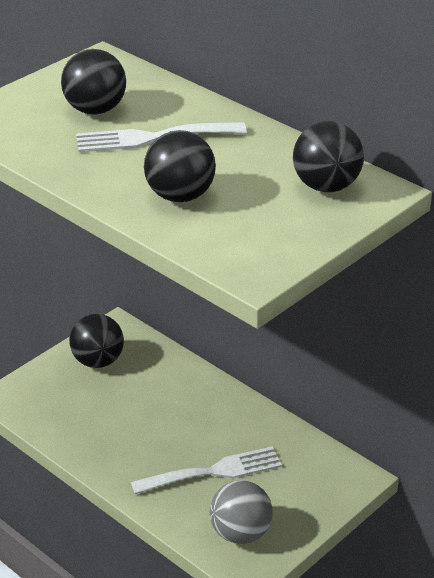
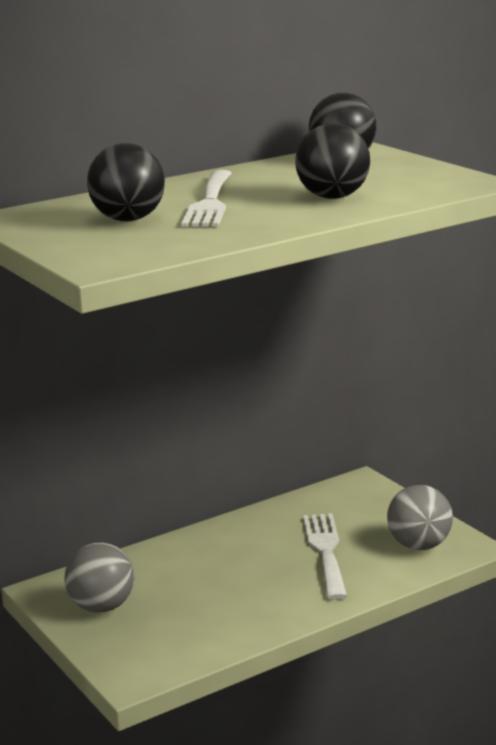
camera: 75 degrees left, 15 degrees down
black ball [69,314,124,368] -> grey ball [64,543,135,613]

